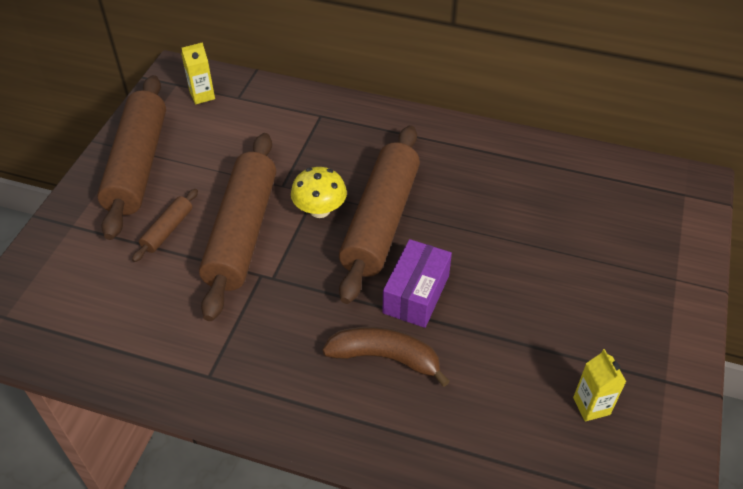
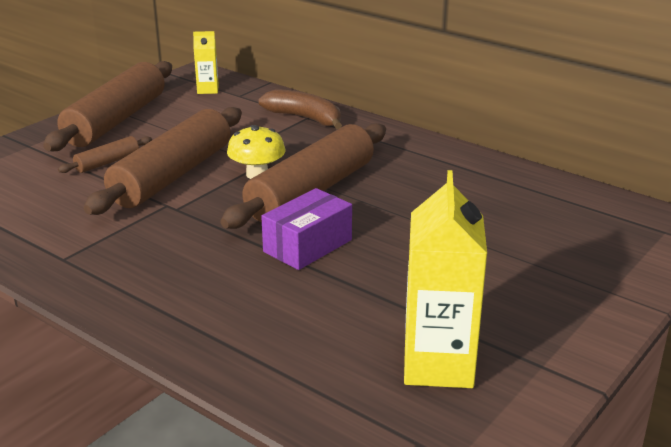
camera: 20 degrees right, 20 degrees down
brown banana [322,327,450,387] -> brown banana moved to [258,89,342,129]
yellow carton [573,349,626,421] -> yellow carton [404,170,487,388], size x1.99

